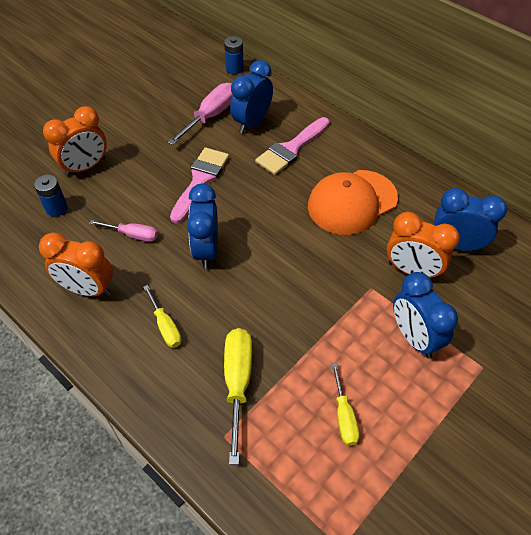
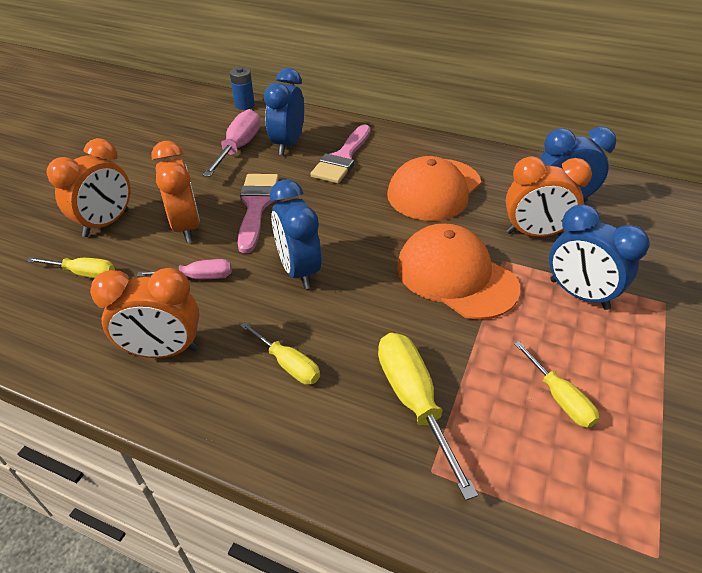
camera: 20 degrees left, 10 degrees down
blue battery [34,175,68,217] -> yellow screwdriver [27,257,115,278]
none -> orange clock [151,141,200,243]
none -> orange cap [397,223,520,320]

